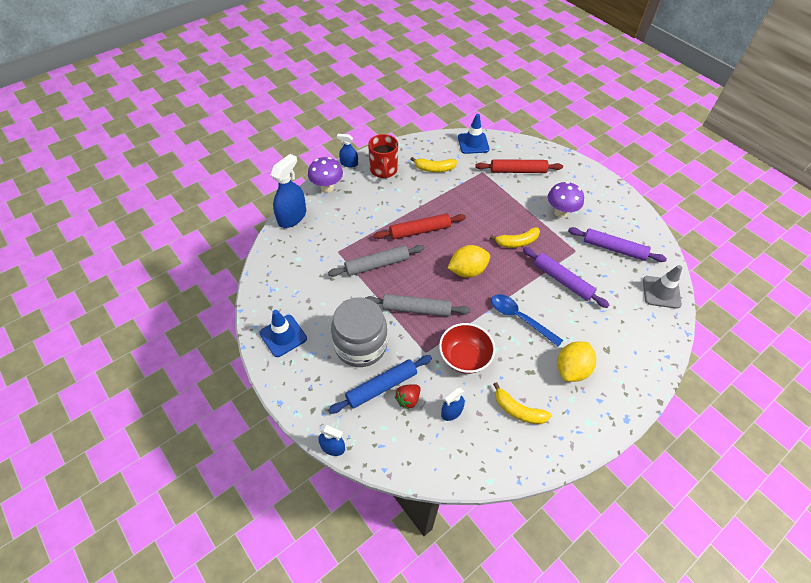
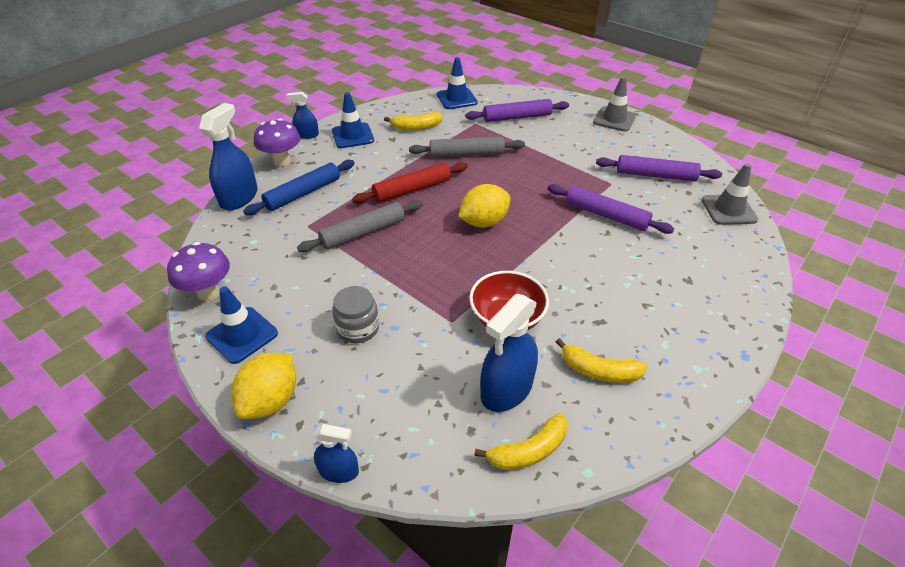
camera: 10 degrees left, 10 degrees down
blue rolling pin [328,355,432,414] -> blue rolling pin moved to [243,160,354,215]
grey jar [331,297,388,367] -> grey jar [332,286,379,343], size x0.56
grey rolling pin [365,294,470,317] -> grey rolling pin moved to [409,136,525,157]
red mug [368,134,398,178] -> blue traffic cone [332,92,374,148]
red strawberry [395,384,421,410] -> none
blue spray bottle [441,387,465,421] -> blue spray bottle [481,293,538,412], size x1.80
red rolling pin [476,159,563,173] -> purple rolling pin [465,99,569,122]
yellow banana [490,227,540,248] -> yellow banana moved to [474,413,568,470]
blue spoon [491,294,563,347] -> none
purple mushroom [548,181,584,218] -> purple mushroom moved to [167,242,230,301]
yellow lemon [557,341,596,382] -> yellow lemon moved to [232,353,296,419]
none -> grey traffic cone [593,77,636,132]

